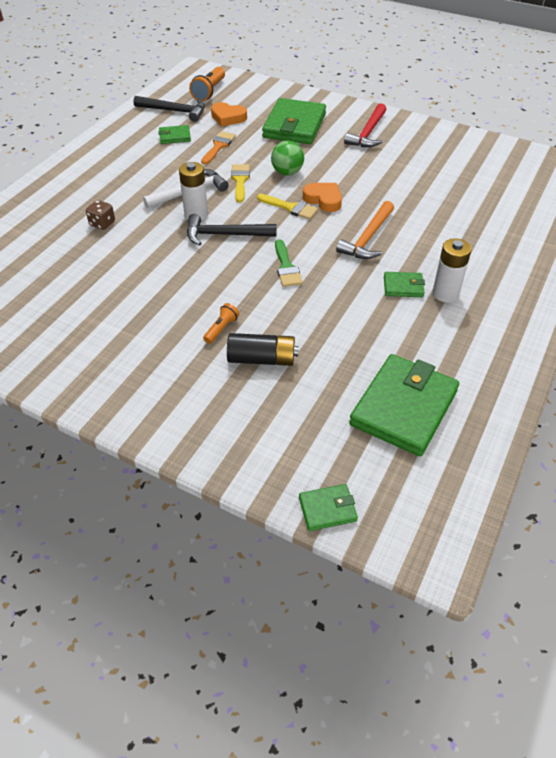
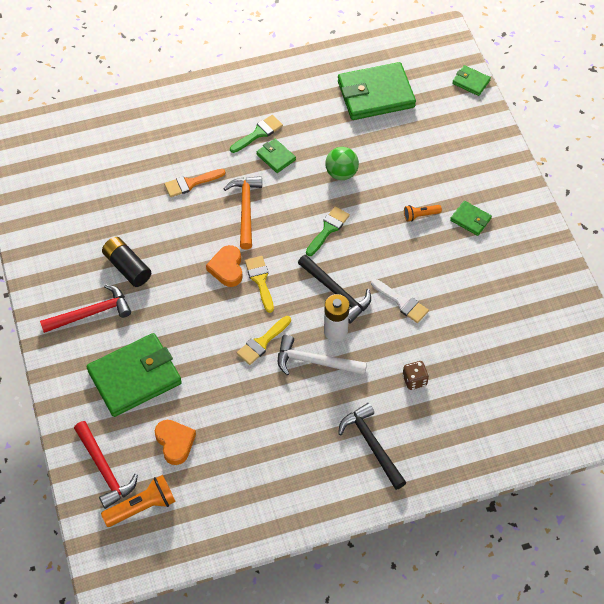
camera: 135 degrees left, 10 degrees up
black hammer [133,96,205,122] -> black hammer moved to [338,403,407,490]
green wallet [158,125,191,144] -> green wallet moved to [450,201,492,236]
orange brush [201,131,236,164] -> orange brush moved to [164,169,226,197]
black battery [227,333,299,366] -> black battery moved to [102,237,151,287]
green ball [271,141,304,176] -> green ball moved to [325,147,359,180]
orange hammer [336,201,394,259] -> orange hammer turned 75 degrees counterclockwise [224,176,262,250]
white battery [432,238,472,303] -> green brush [230,115,283,153]
none -> red hammer [74,421,138,509]
none -> white brush [371,279,429,323]

